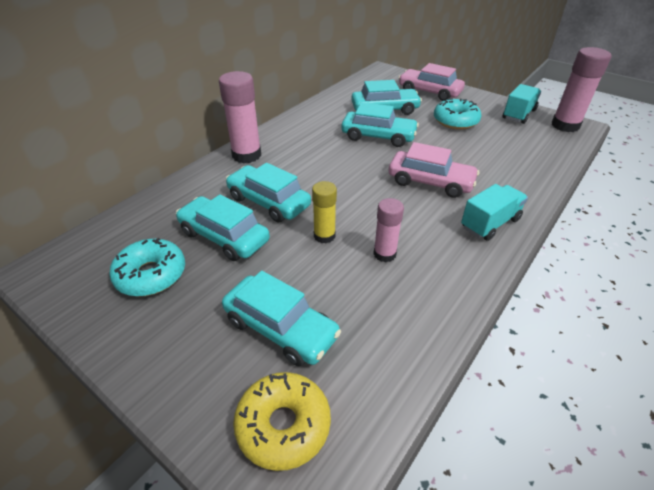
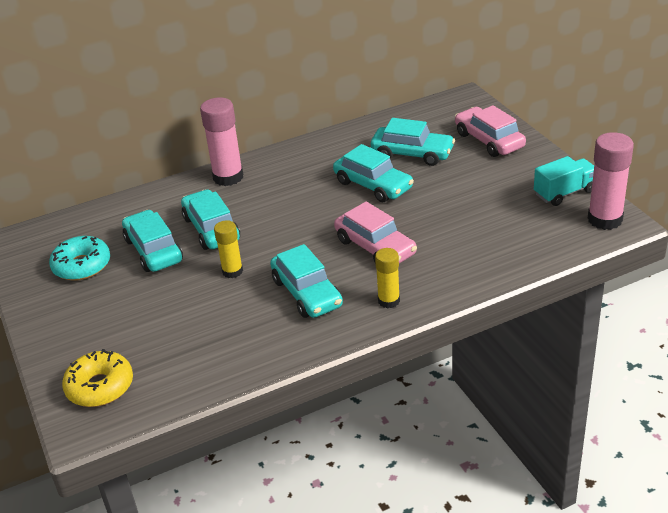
camera: 30 degrees right, 5 degrees down
turquoise car [222,271,341,366] -> turquoise car moved to [270,244,343,318]
pink glue stick [373,198,404,262] -> none
turquoise donut [434,98,482,130] -> none
turquoise truck [461,184,528,241] -> yellow glue stick [375,248,400,308]

